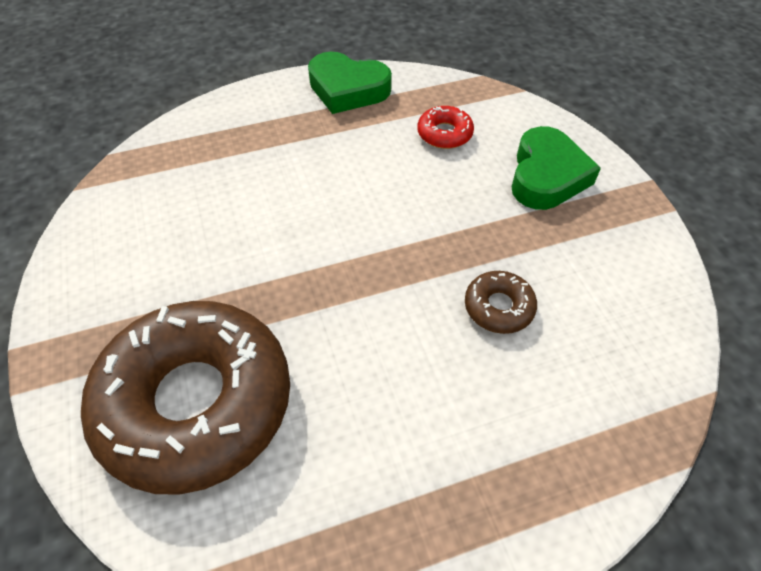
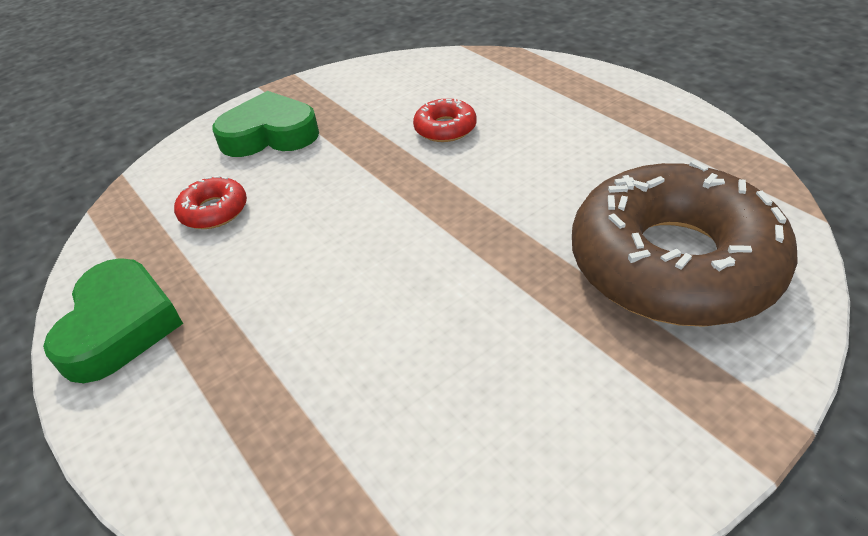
camera: 105 degrees left, 10 degrees down
brown donut [465,271,537,334] -> red donut [413,99,477,142]

